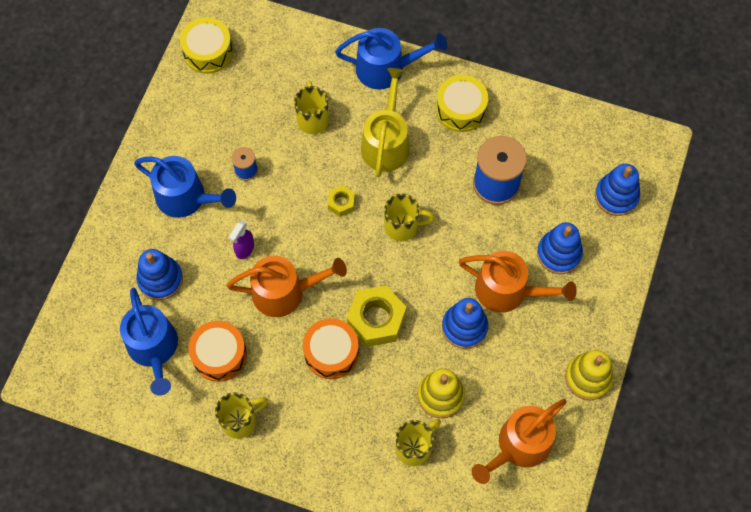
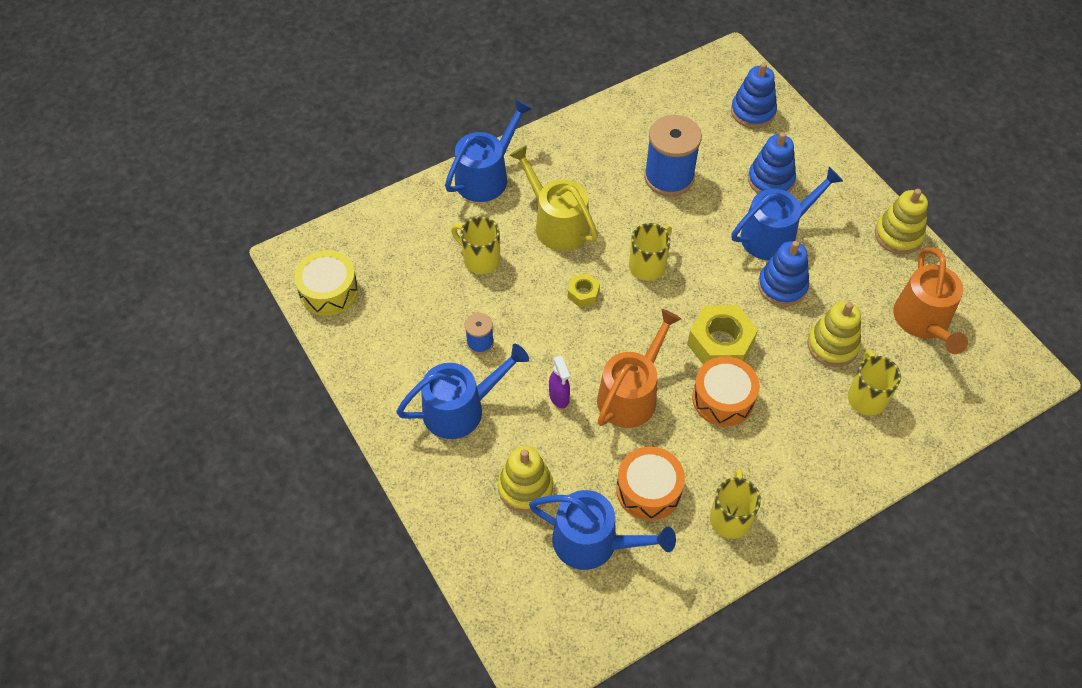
camera: 50 degrees left, 10 degrees down
blue stacking toy [136,249,183,300] -> yellow stacking toy [498,446,553,513]
yellow drum [436,75,488,132] -> none
orange watering can [459,251,577,313] -> blue watering can [731,167,843,260]

